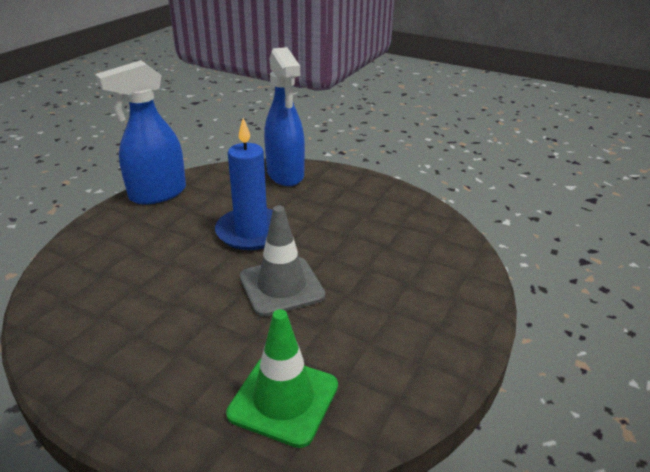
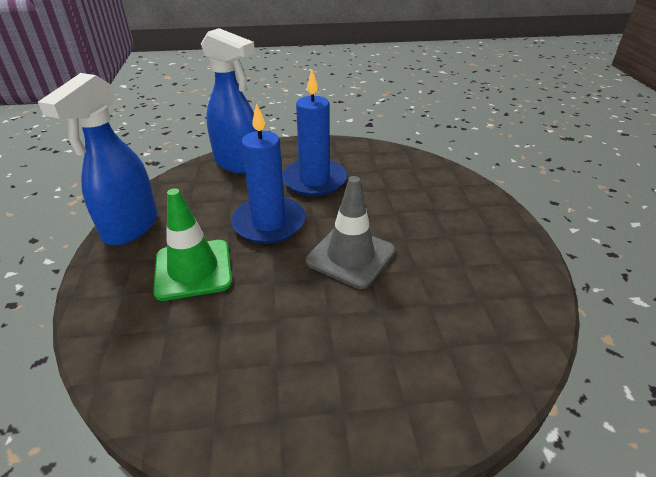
camera: 35 degrees left, 5 degrees up
green traffic cone [226,309,338,448] -> green traffic cone moved to [153,188,232,301]
none -> blue candle [282,70,347,197]

